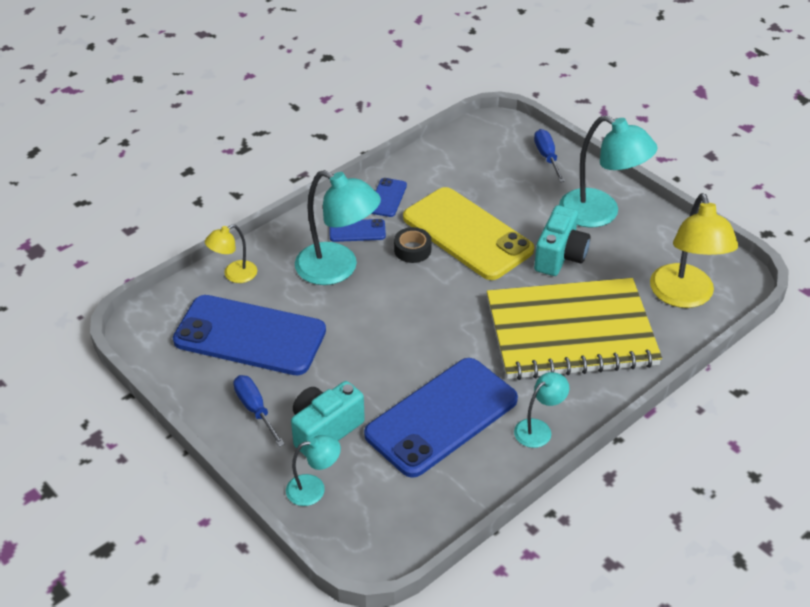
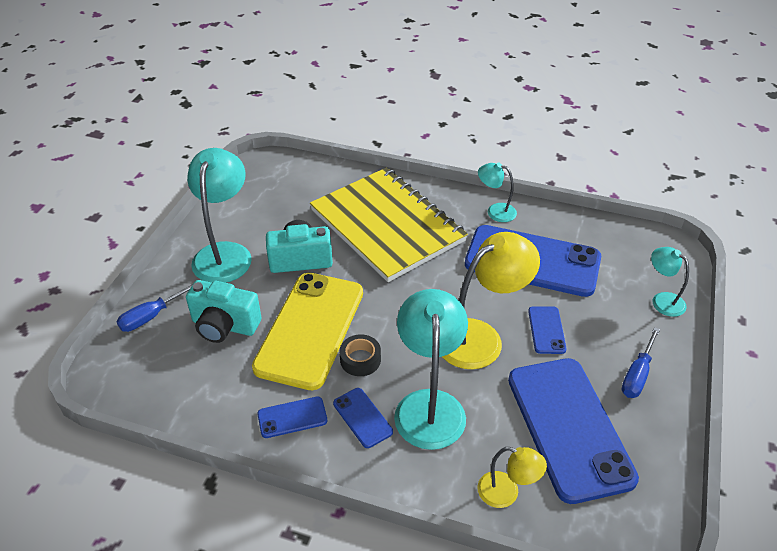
camera: 120 degrees left, 0 degrees up
turquoise camera [291,381,365,456] -> turquoise camera moved to [186,280,262,343]
yellow lamp [650,193,738,308] -> yellow lamp moved to [442,232,540,369]
none -> blue phone [528,306,567,354]

